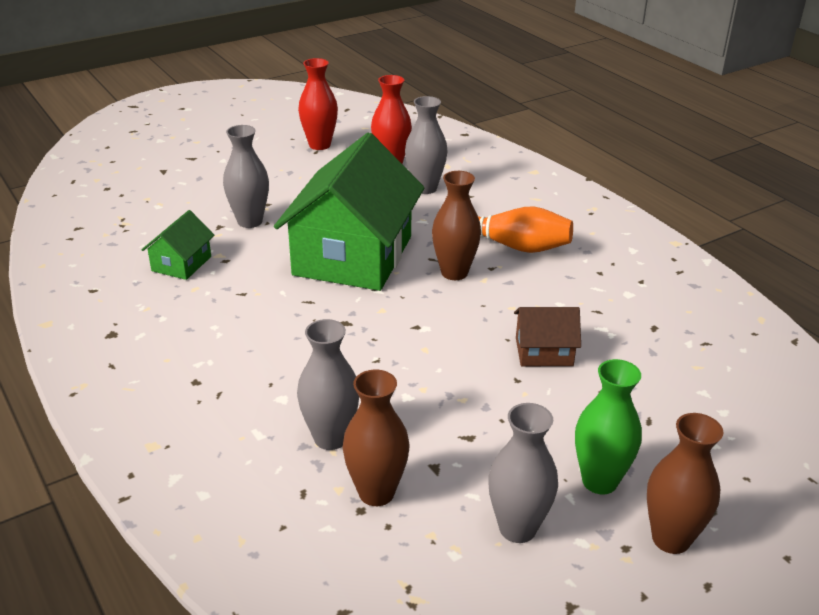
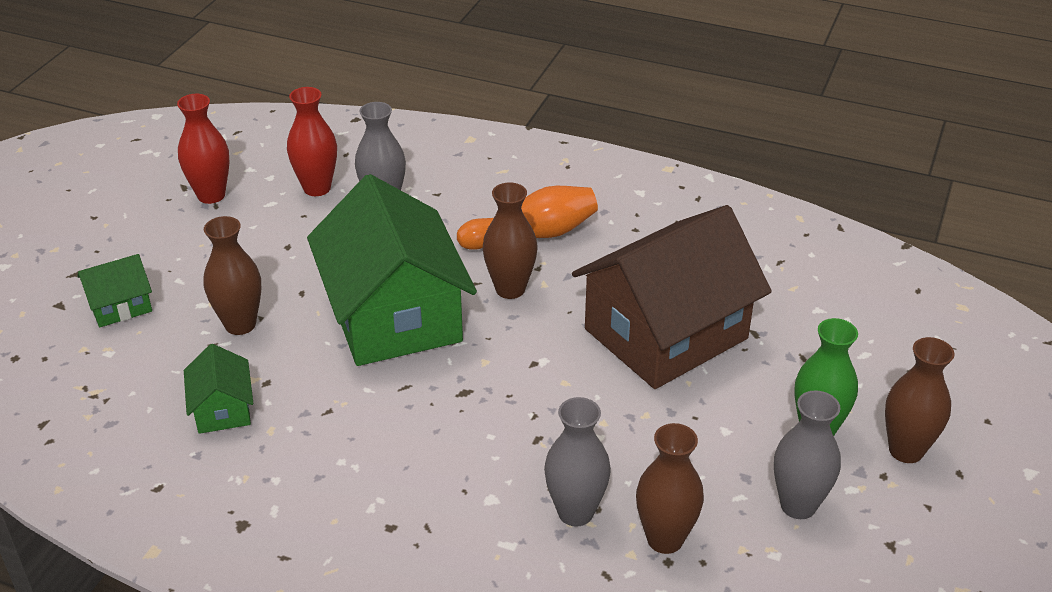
camera: 35 degrees left, 5 degrees up
grey vase [223,125,269,228] -> brown vase [204,216,261,335]
brown house [514,307,581,366] -> brown house [572,205,772,389], size x2.28
none -> green house [77,254,152,327]

